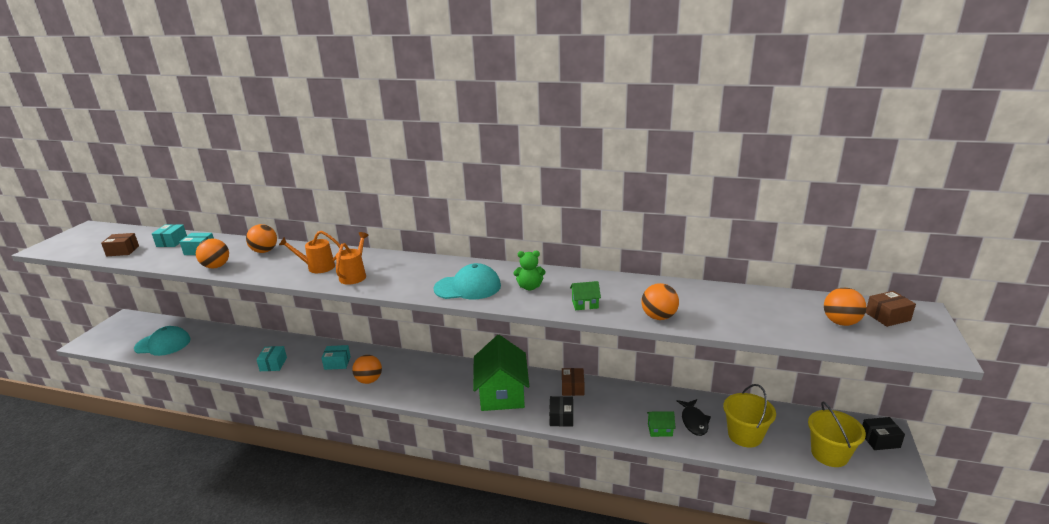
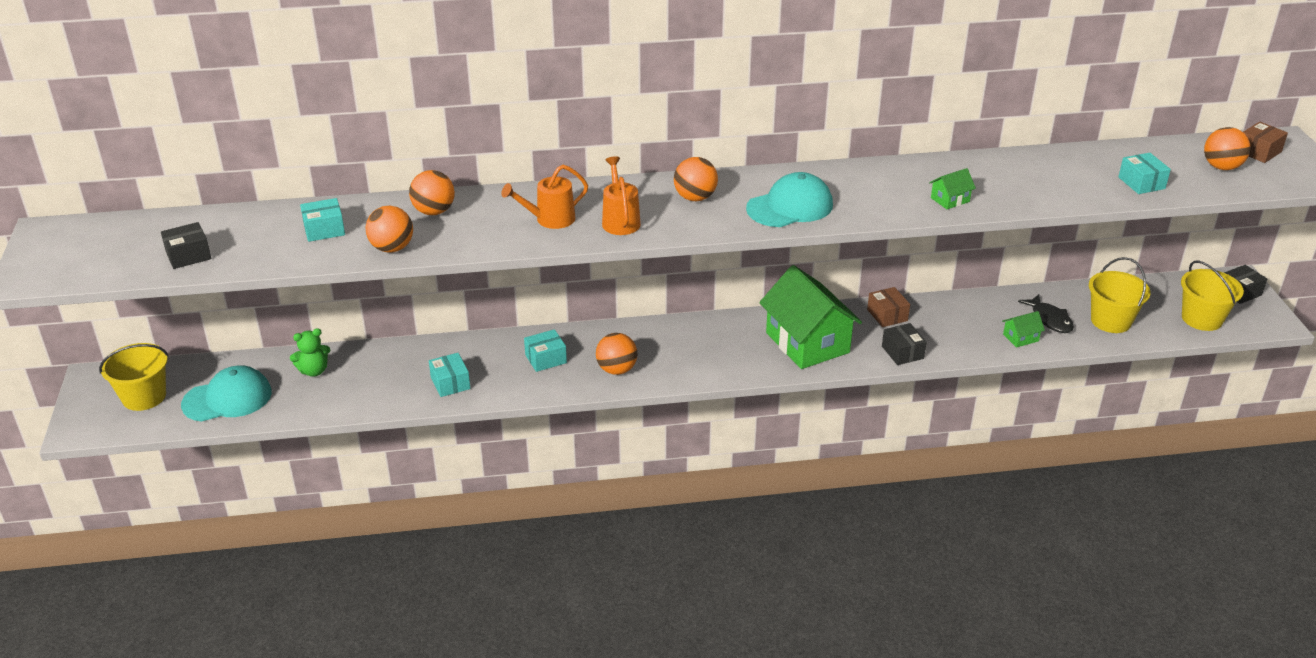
camera: 25 degrees left, 10 degrees up
brown box [101,233,139,256] -> black box [161,222,211,269]
turquoise box [152,224,187,247] -> turquoise box moved to [1118,153,1171,194]
green teddy bear [514,251,545,290] -> green teddy bear moved to [290,328,330,377]
orange ball [642,283,679,320] -> orange ball moved to [674,157,718,201]
none -> yellow bucket [99,343,169,411]

